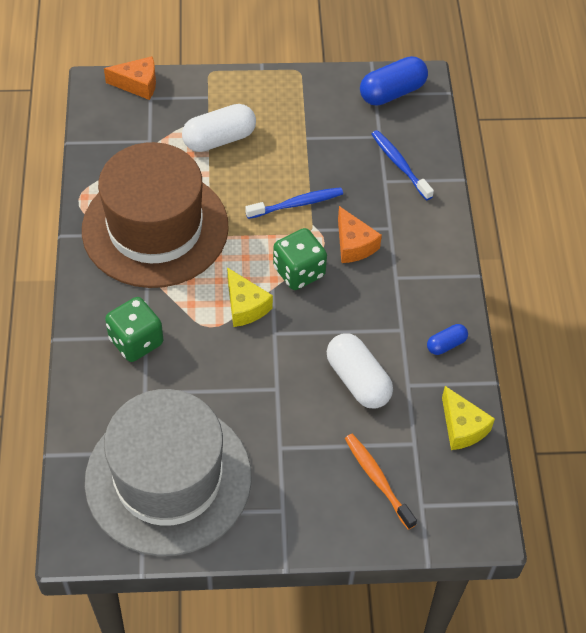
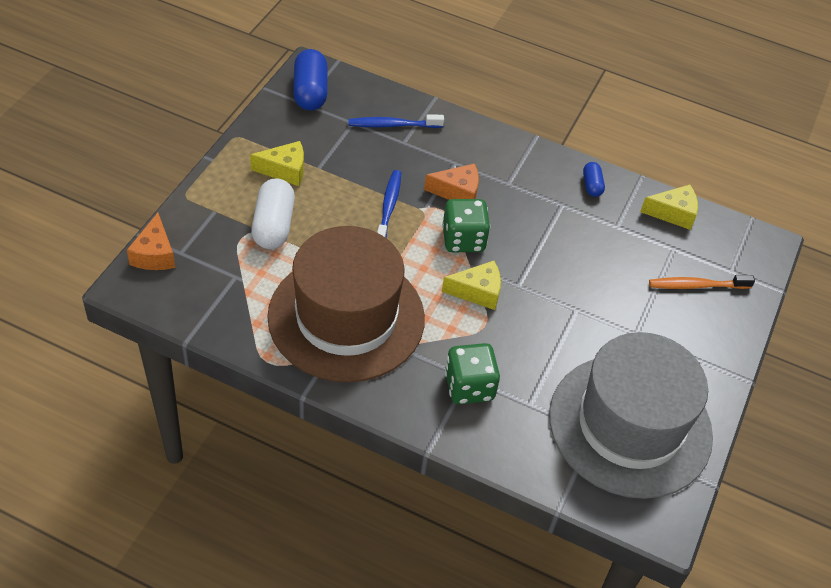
camera: 65 degrees left, 5 degrees down
orange cheese [104,56,156,100] -> orange cheese turned 150 degrees clockwise [127,213,175,270]
white capsule [326,333,393,409] -> none
none -> yellow cheese [250,141,304,186]

